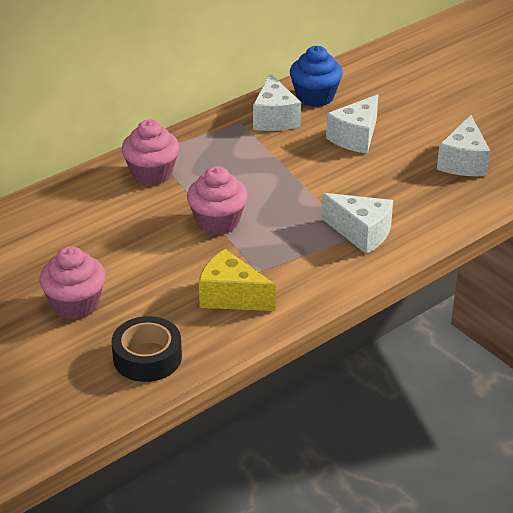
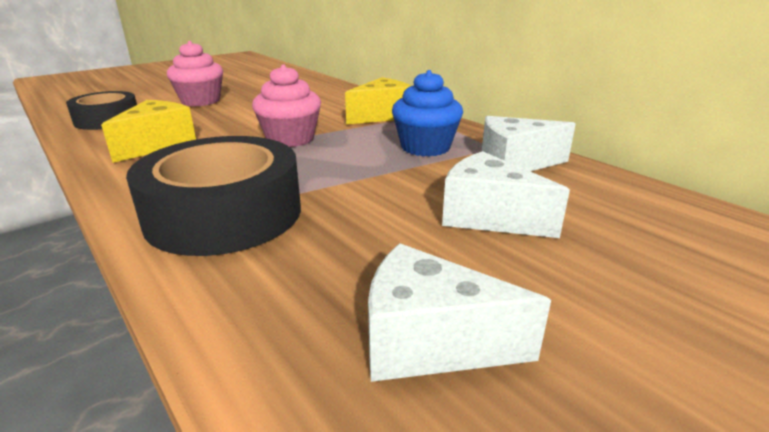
camera: 90 degrees right, 10 degrees down
pink cupcake [122,119,179,185] -> yellow cheese [345,77,411,125]
blue cupcake [290,46,343,107] -> blue cupcake moved to [392,70,463,157]
white cheese [322,193,393,254] -> black tape [126,136,301,256]

